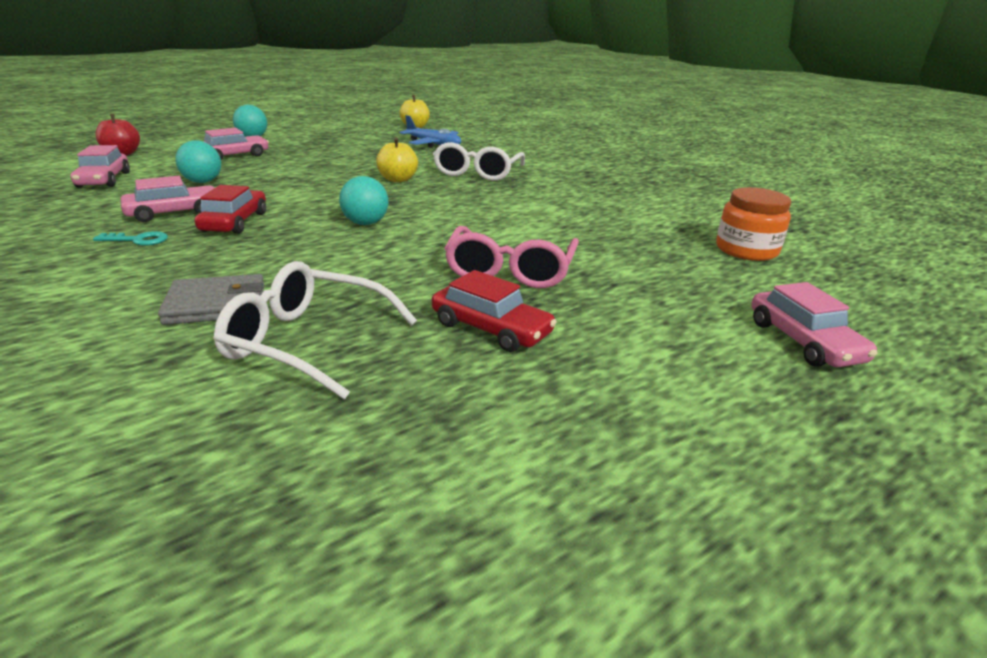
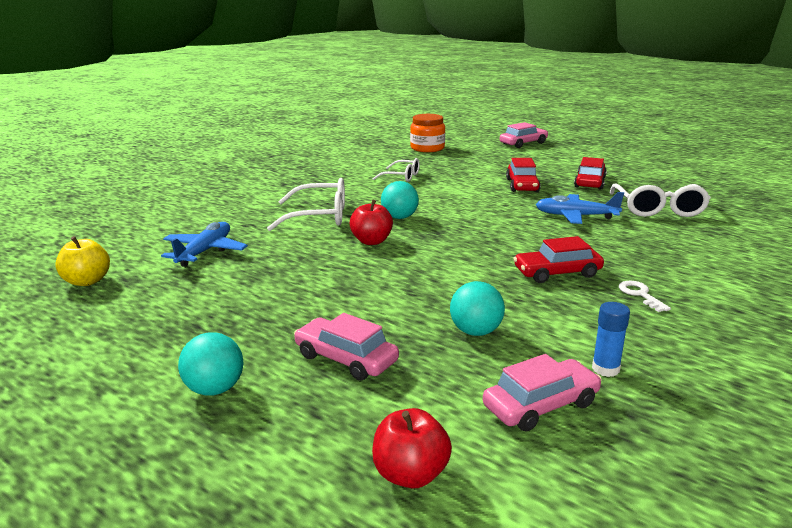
camera: 105 degrees left, 5 degrees down
turquoise key [93,231,168,246] -> white key [619,281,671,312]
pink car [121,176,216,222] -> none
grey wallet [158,274,264,325] -> none
turquoise ball [339,176,388,225] -> turquoise ball moved to [381,181,419,219]
yellow apple [376,138,418,182] -> red apple [350,200,393,245]
pink glasses [444,226,579,288] -> red car [506,158,541,192]
none -> white glasses [372,158,420,182]
none -> blue plane [536,192,624,224]
none -> blue glue stick [592,302,630,377]

